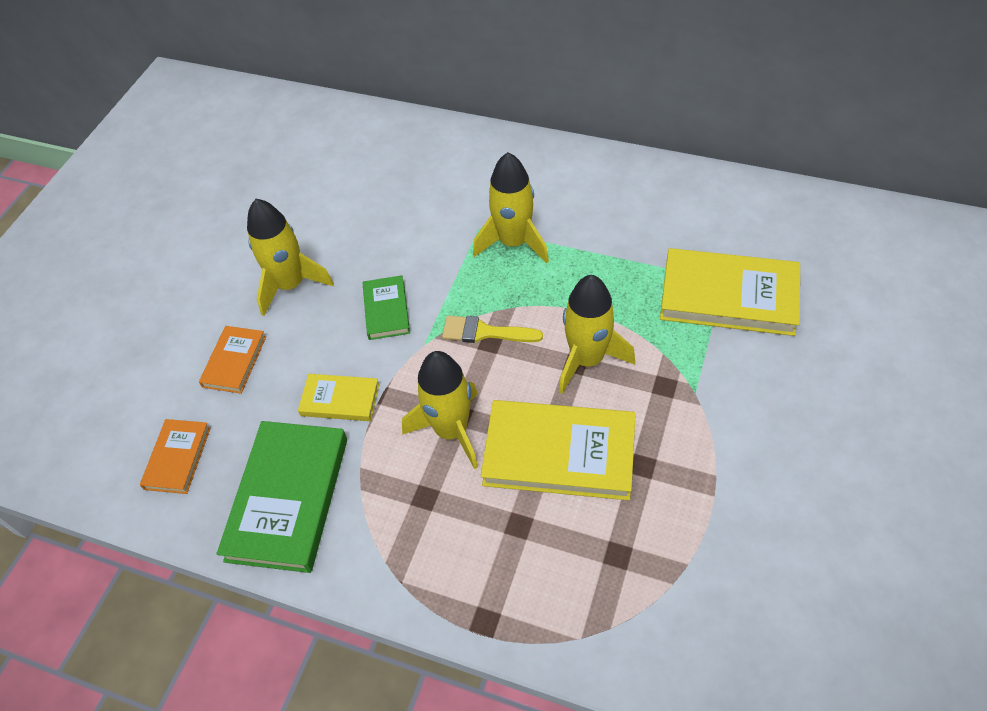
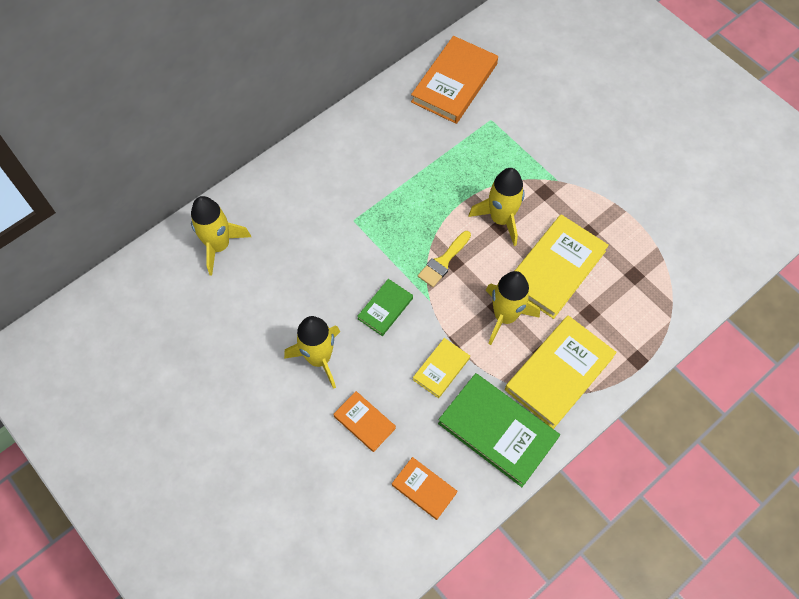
camera: 65 degrees left, 10 degrees up
green book [363,275,410,340] -> green book turned 75 degrees counterclockwise [357,279,413,336]
yellow rocket [473,152,549,263] -> yellow rocket moved to [191,196,251,276]
yellow book [660,248,800,336] -> yellow book moved to [505,315,617,429]
none -> orange book [411,36,498,124]

